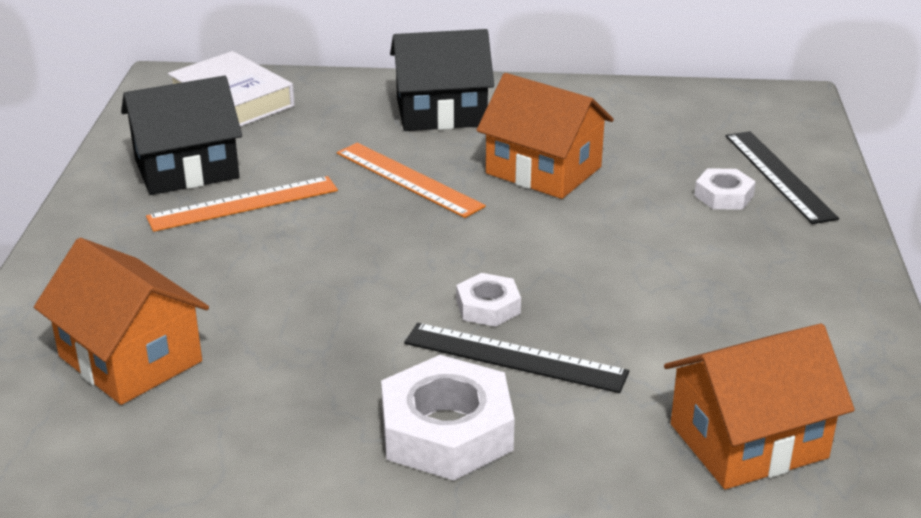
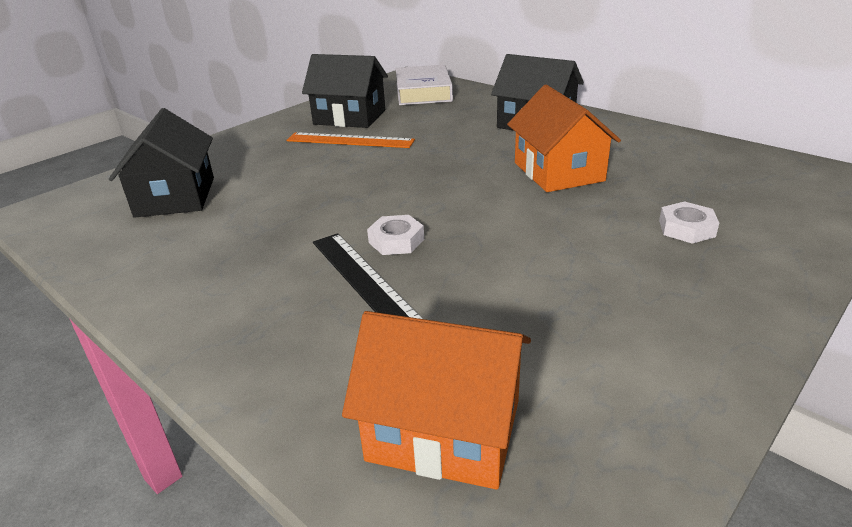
camera: 40 degrees right, 0 degrees up
orange house [34,238,209,405] -> black house [109,108,214,218]
orange ruler [337,143,486,218] -> none
white nut [381,355,515,481] -> none
black ruler [726,131,839,224] -> none

